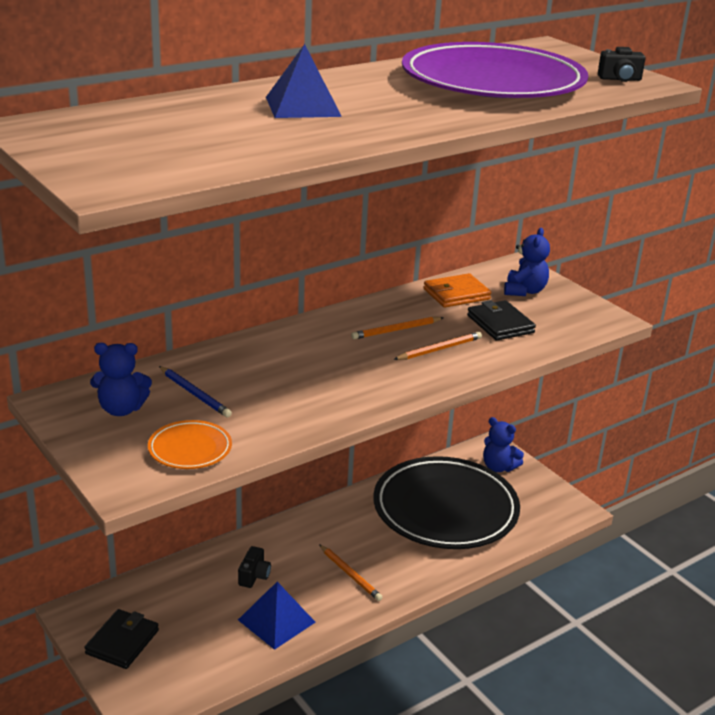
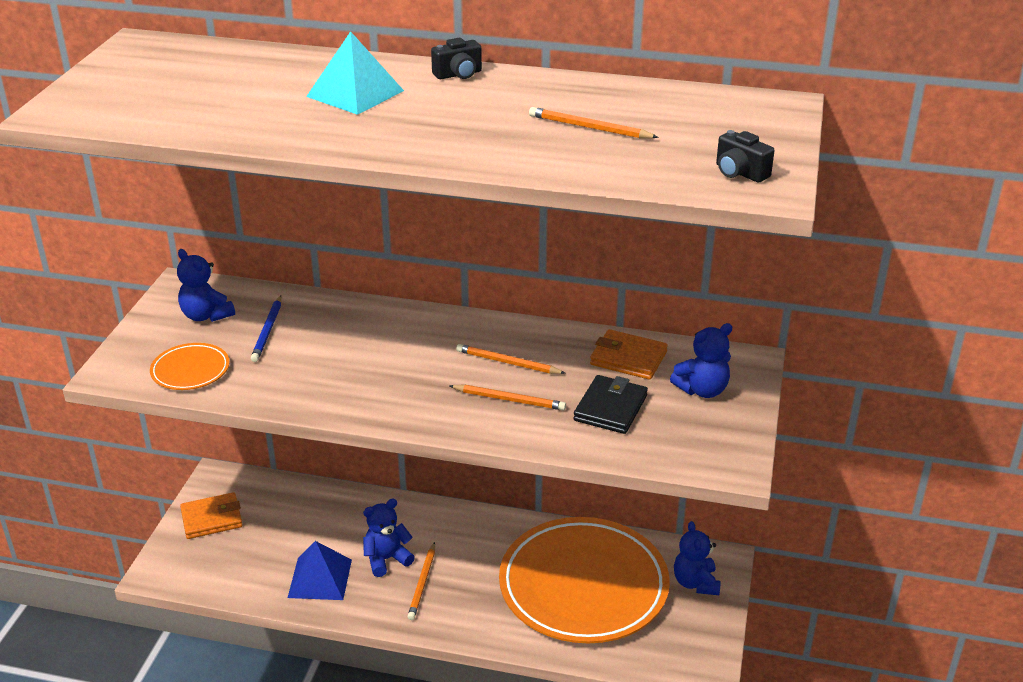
camera: 50 degrees right, 5 degrees up
black wallet [84,609,159,669] -> orange wallet [180,492,242,539]
black camera [238,546,271,588] -> black camera moved to [431,38,482,79]
blue pyramid [266,44,342,118] -> turquoise pyramid [306,31,404,115]
black plate [374,456,520,549] -> orange plate [499,517,670,643]
purple plate [402,42,588,98] -> orange pencil [529,107,659,139]
none -> blue teddy bear [363,498,415,577]

